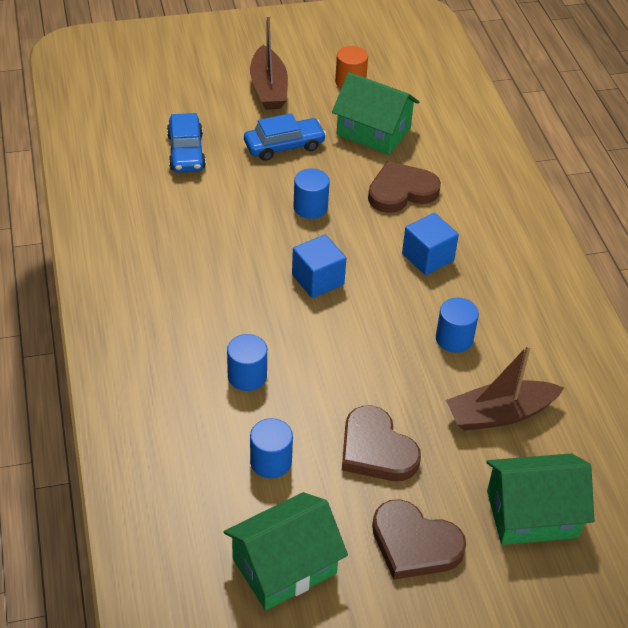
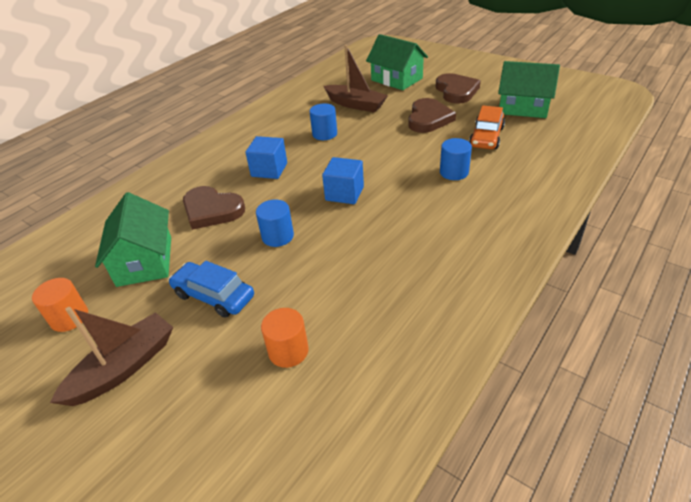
camera: 125 degrees left, 5 degrees down
blue car [167,113,206,173] -> orange cylinder [261,308,309,368]
blue cylinder [250,418,293,478] -> orange car [469,105,505,149]

